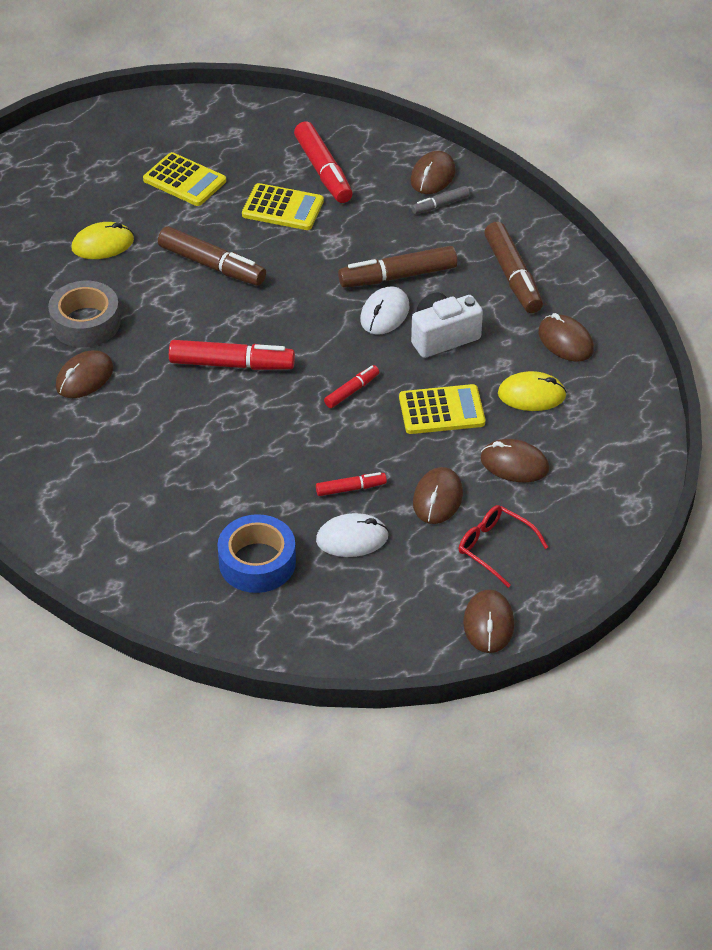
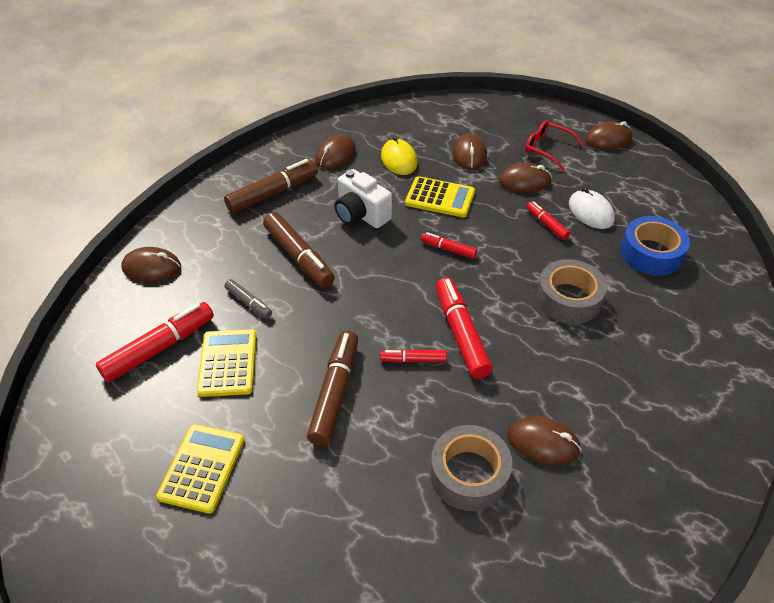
camera: 110 degrees left, 0 degrees up
yellow mouse [72,222,134,259] -> none
white mouse [360,286,409,335] -> none
yellow calculator [399,384,485,434] -> yellow calculator turned 135 degrees clockwise [405,176,475,217]
grey marker [412,186,470,214] -> grey marker moved to [225,279,272,318]
red glasses [459,505,548,588] -> red glasses turned 105 degrees clockwise [525,120,584,170]
none -> red marker [380,349,447,363]
none -> grey tape [536,259,607,324]

